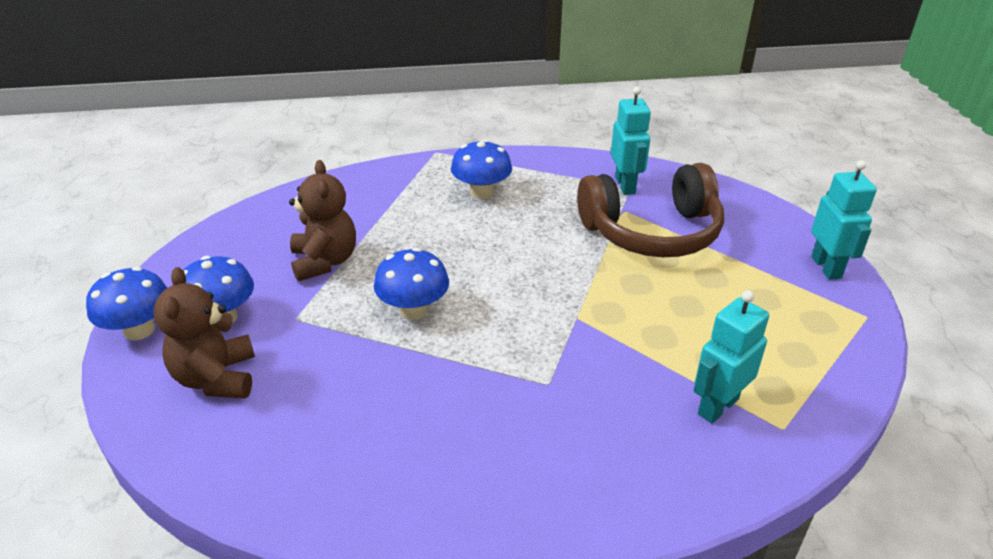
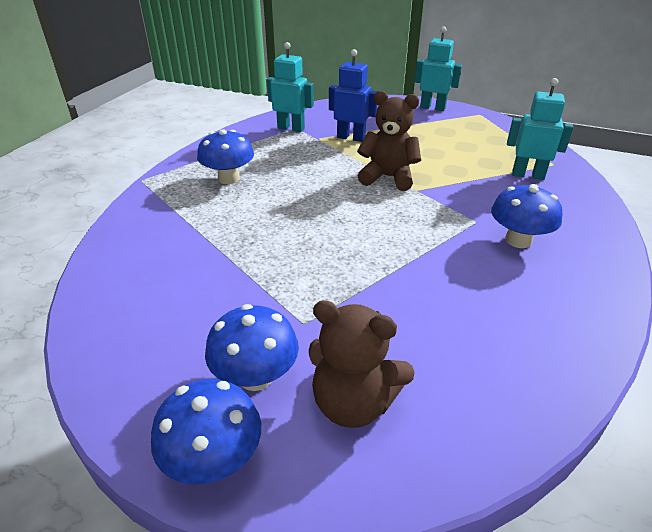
camera: 60 degrees left, 0 degrees up
brown teddy bear [289,160,356,281] -> brown teddy bear moved to [357,91,421,191]
blue mushroom [374,248,449,320] -> blue mushroom moved to [491,184,562,248]
brown headphones [577,163,724,257] -> blue robot [329,49,378,142]
turquoise robot [694,290,769,423] -> turquoise robot turned 120 degrees clockwise [507,78,573,180]

